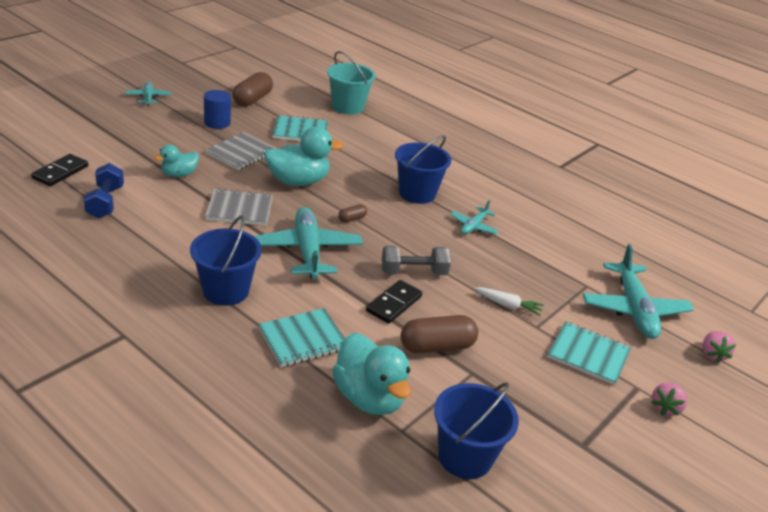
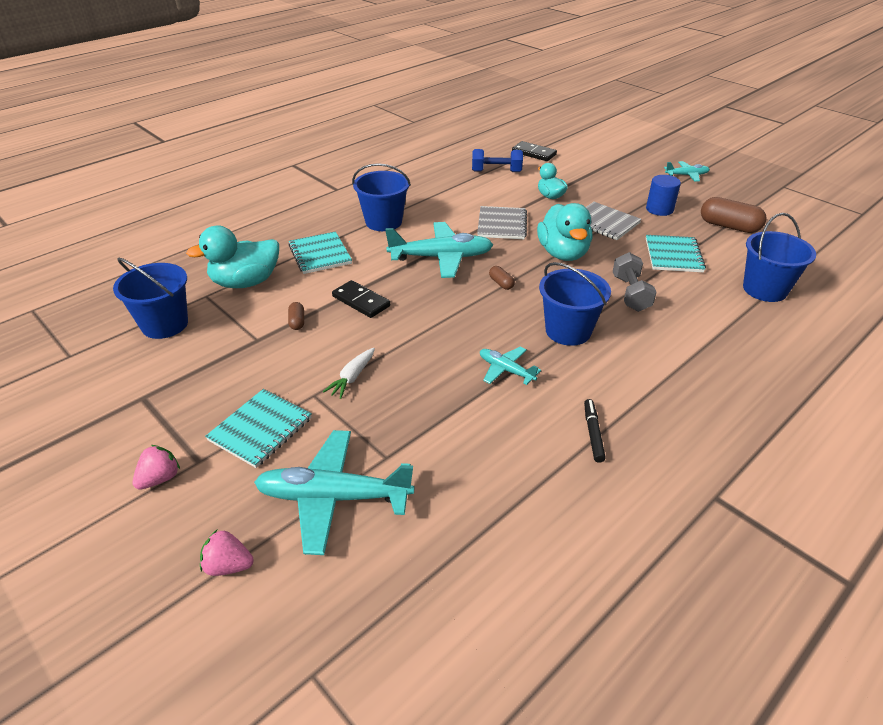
camera: 100 degrees right, 5 degrees up
turquoise bucket [327,51,376,114] -> blue bucket [743,213,816,302]
grey dumbbell [382,246,451,275] -> grey dumbbell moved to [613,252,657,312]
brown capsule [401,315,478,354] -> brown capsule [288,302,304,330], size x0.48
pink strawberry [652,382,687,416] -> pink strawberry turned 90 degrees clockwise [133,445,180,490]
none -> black marker [584,399,606,463]

